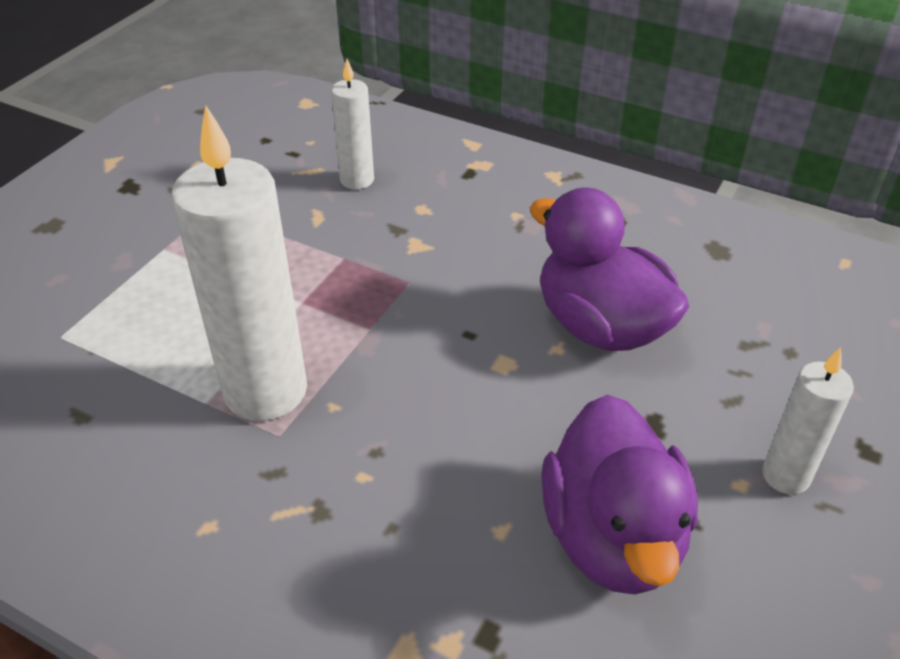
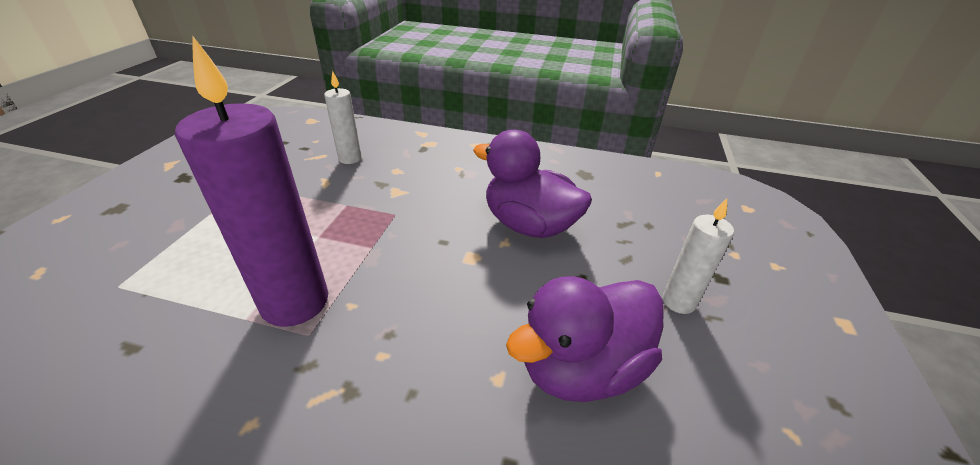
camera: 15 degrees left, 5 degrees down
white candle [171,105,307,421] -> purple candle [175,35,328,327]
purple duck [541,395,698,595] -> purple duck turned 75 degrees clockwise [506,276,664,402]

